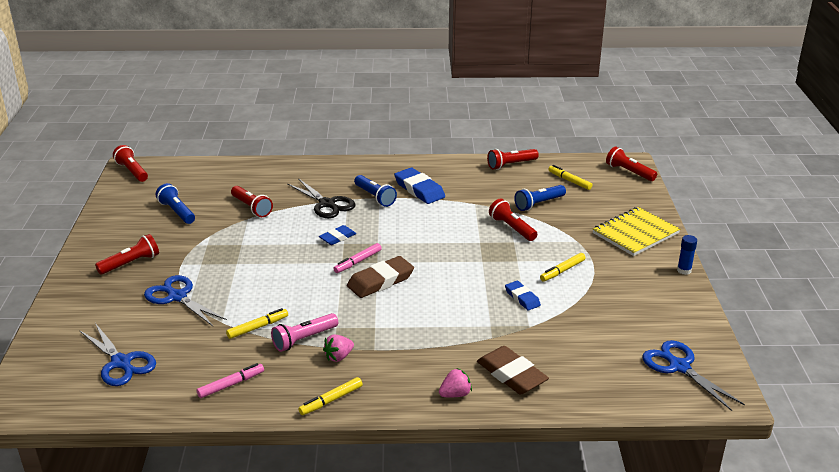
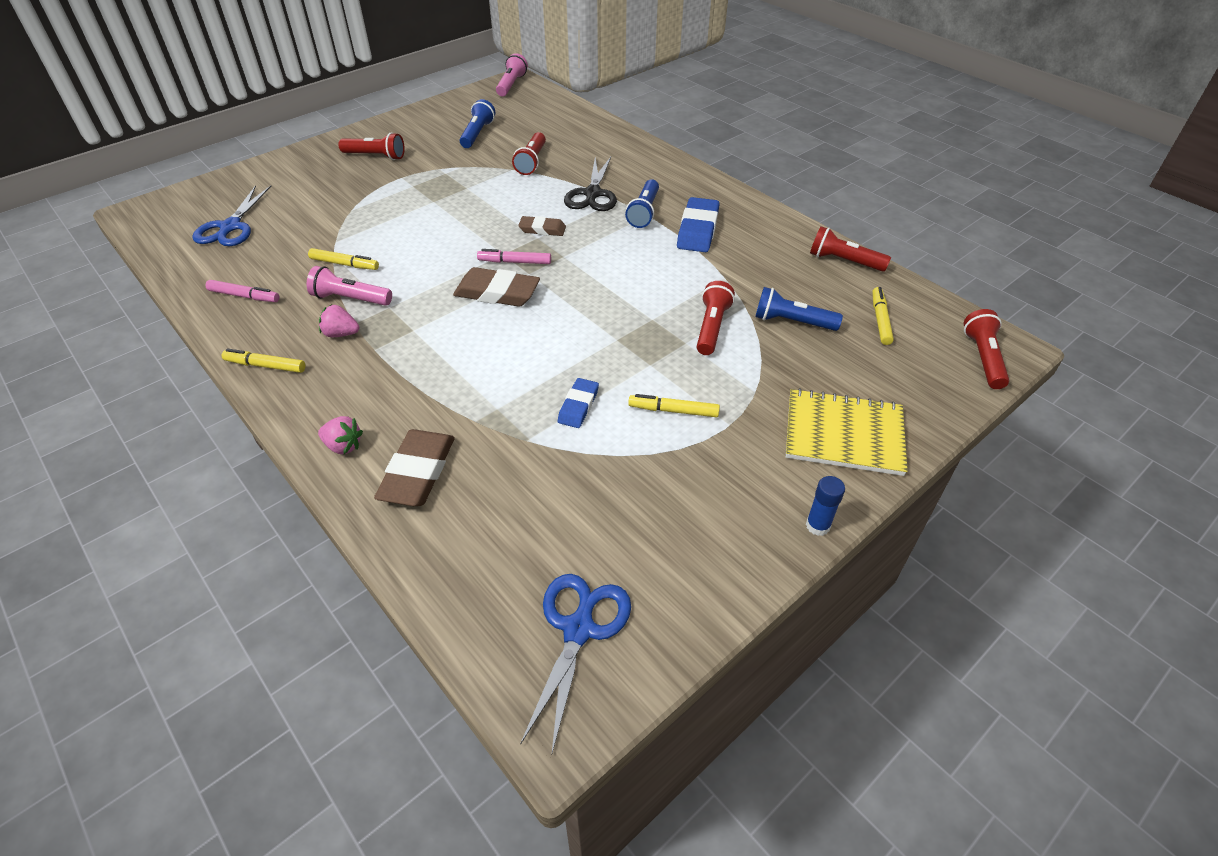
camera: 50 degrees right, 15 degrees up
red flashlight [113,145,148,182] -> pink flashlight [496,53,528,96]
blue scissors [144,275,227,326] -> none
blue eraser [319,225,356,245] -> brown eraser [518,216,566,236]

